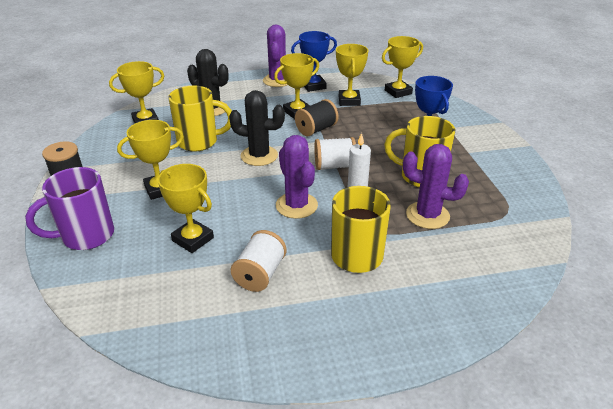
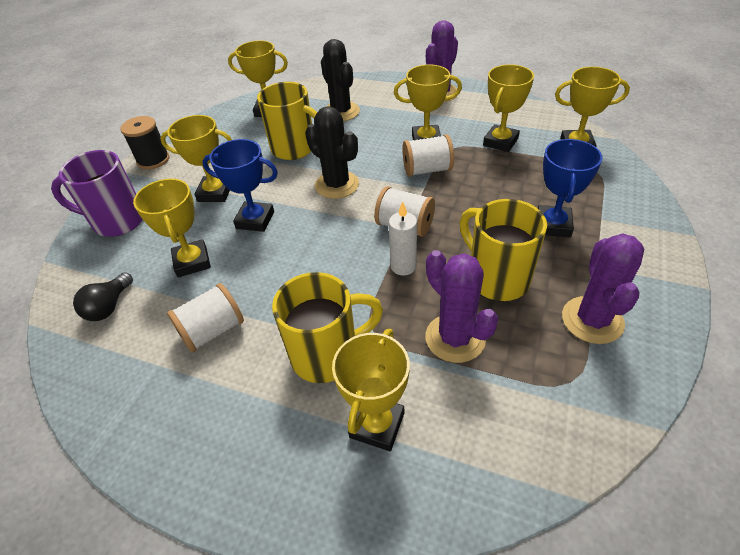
camera: 35 degrees right, 10 degrees up
purple cactus [276,135,318,219] -> purple cactus moved to [562,233,644,344]
blue trophy [291,31,337,92] -> blue trophy moved to [202,139,278,232]
black spool [295,99,339,136] -> white spool [402,134,454,177]
none -> black light bulb [73,272,133,321]
none -> yellow trophy [332,329,410,451]

